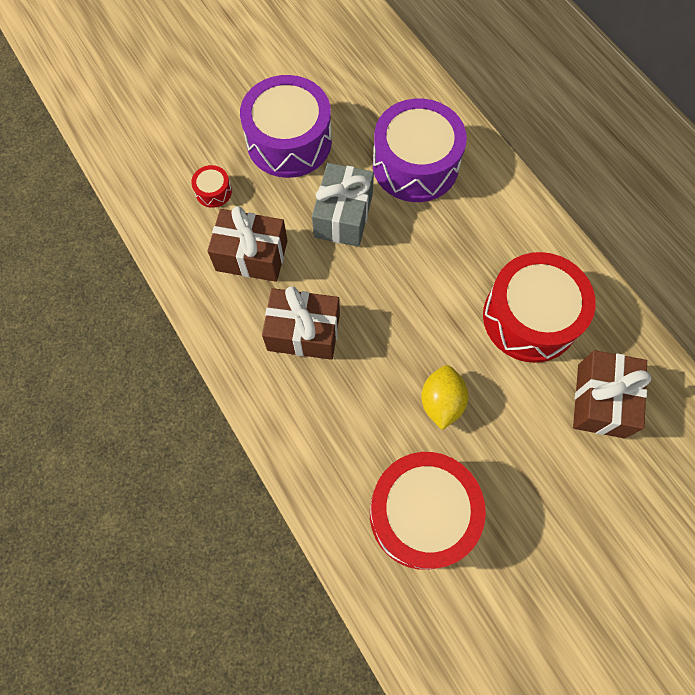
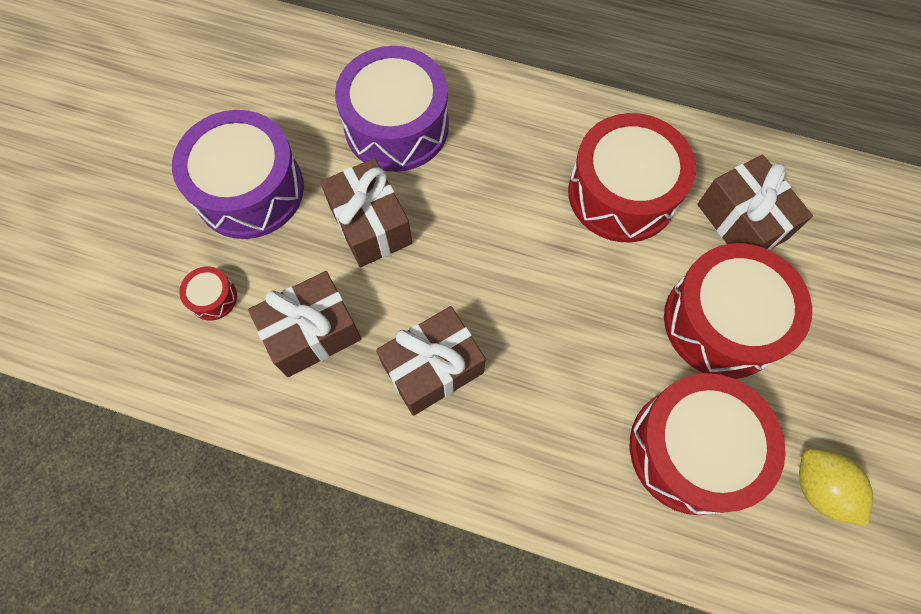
camera: 40 degrees left, 0 degrees up
grey gift [312,163,374,247] -> brown gift [320,158,412,267]
yellow lemon [421,365,468,430] -> yellow lemon moved to [799,448,873,526]
none -> red drum [664,243,812,379]

